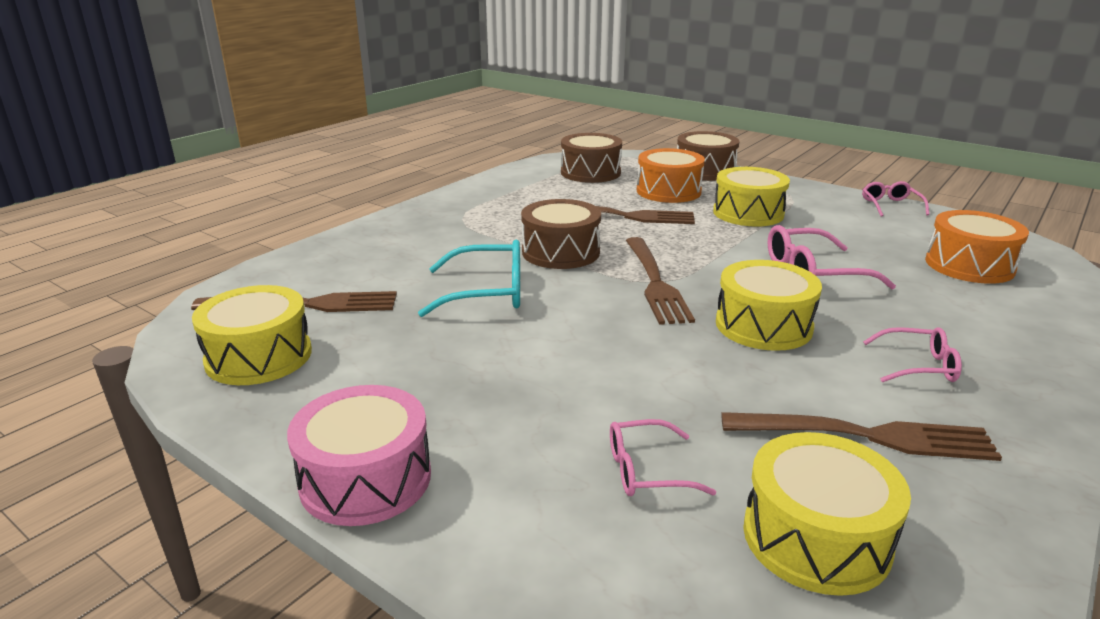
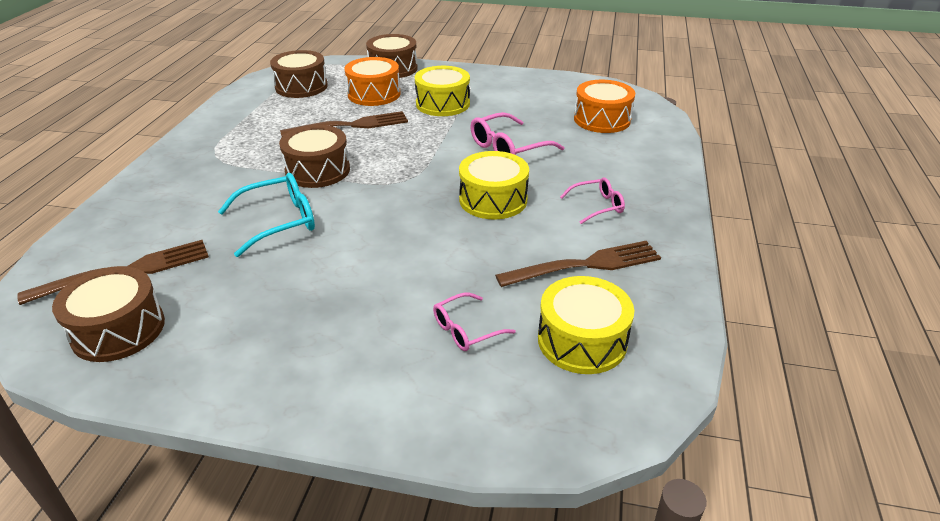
camera: 25 degrees left, 10 degrees up
yellow drum [192,285,312,385] -> brown drum [52,266,165,362]
pink drum [287,385,431,526] -> none
brown fork [626,237,695,325] -> none
pink glasses [862,181,929,217] -> none

